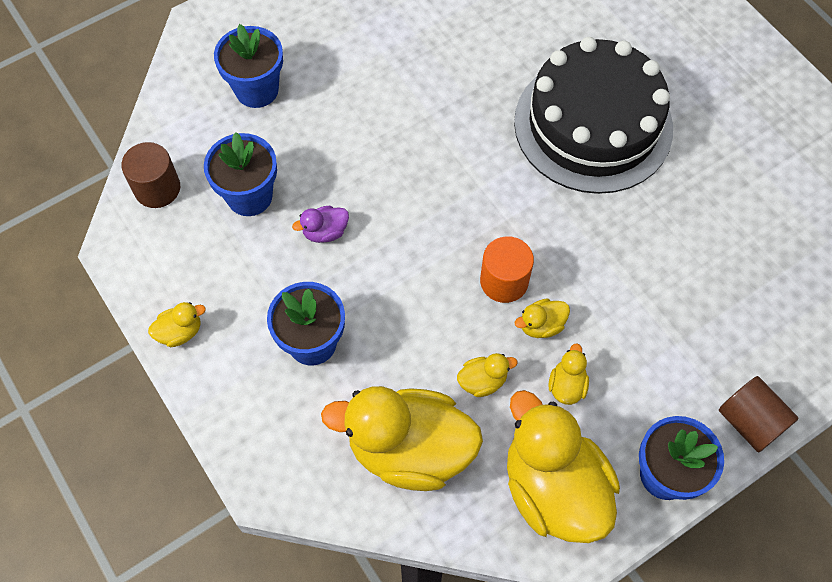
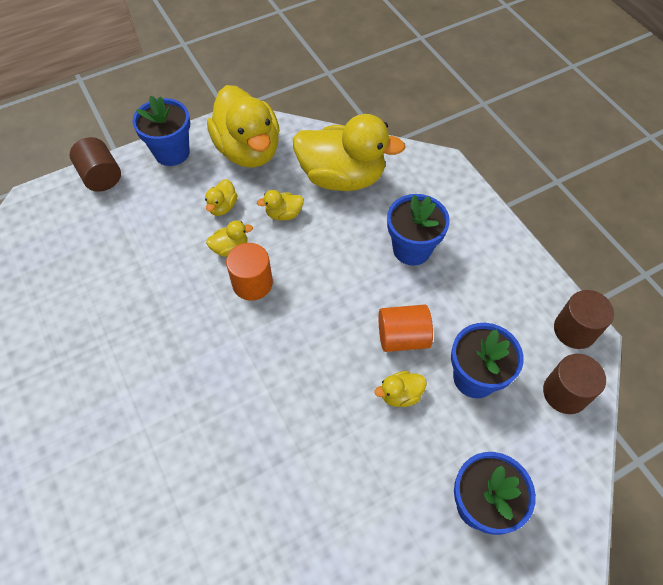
camera: 175 degrees left, 5 degrees down
yellow duck [148,302,206,347] -> yellow duck moved to [374,371,427,407]
purple duck [292,206,349,243] -> orange cylinder [379,305,433,352]
black cake [514,37,673,194] -> none
none -> brown cylinder [554,290,614,349]

